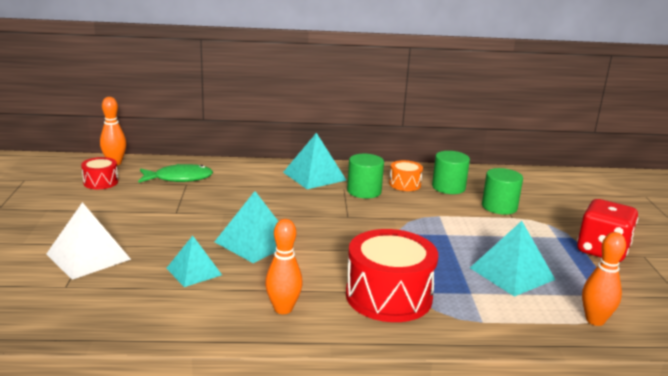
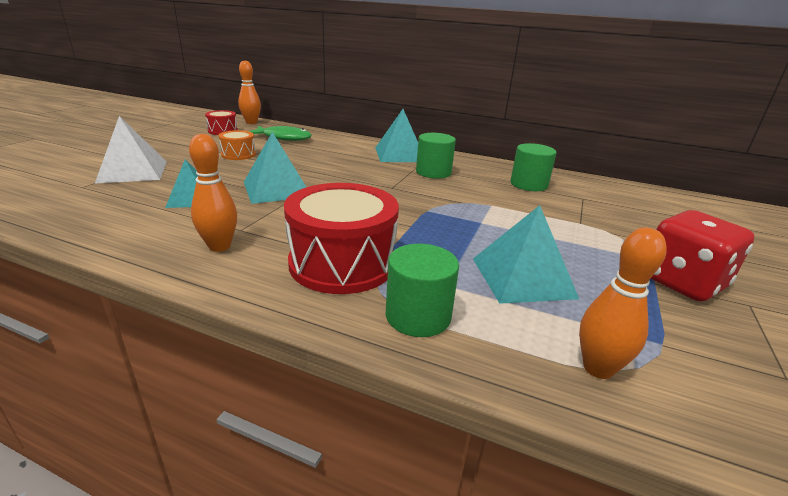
camera: 25 degrees right, 5 degrees up
orange drum [389,160,423,191] -> orange drum moved to [218,130,256,160]
green cylinder [482,168,523,215] -> green cylinder moved to [386,244,459,337]

